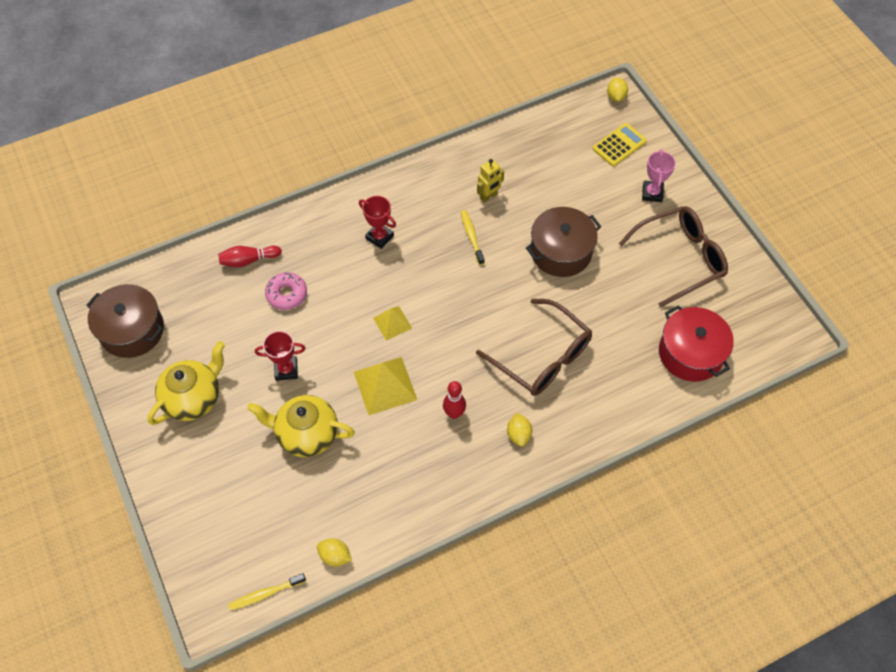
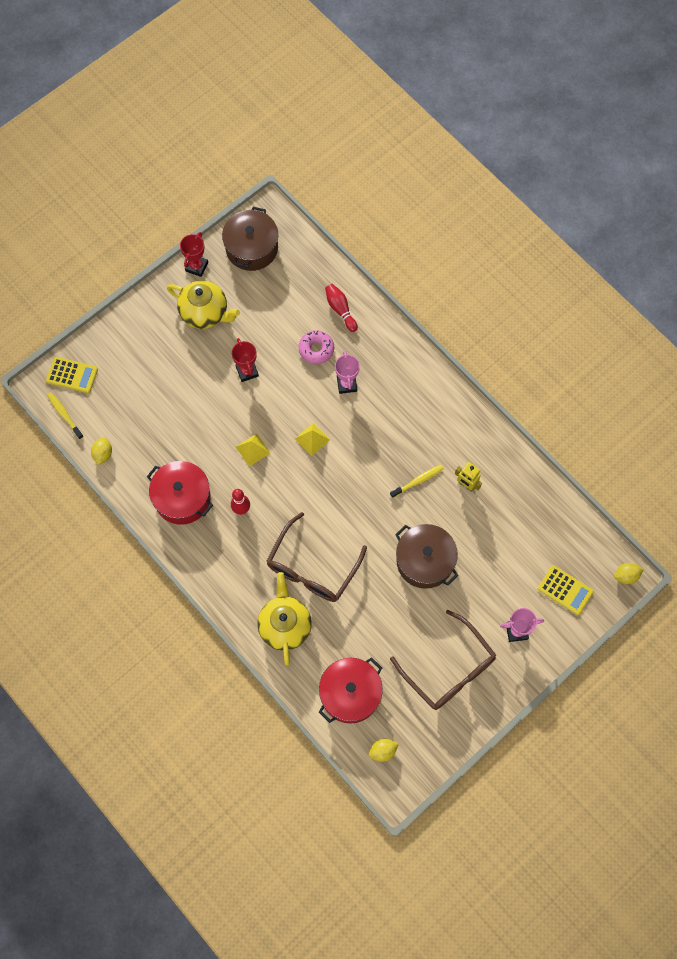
camera: 75 degrees right, 10 degrees up
yellow teapot [247,395,355,457] -> yellow teapot moved to [257,572,312,666]
yellow pyramid [354,357,417,415] -> yellow pyramid [236,433,270,467], size x0.60
red trophy [359,196,396,249] -> red trophy moved to [180,232,208,277]
yellow lemon [507,413,532,447] -> yellow lemon moved to [369,738,399,762]
none -> yellow calculator [46,357,98,393]
none -> red pot [147,461,213,525]
none -> pink trophy [335,350,360,394]

